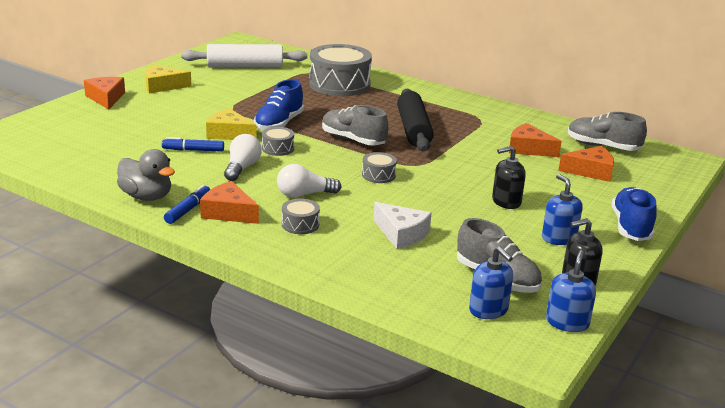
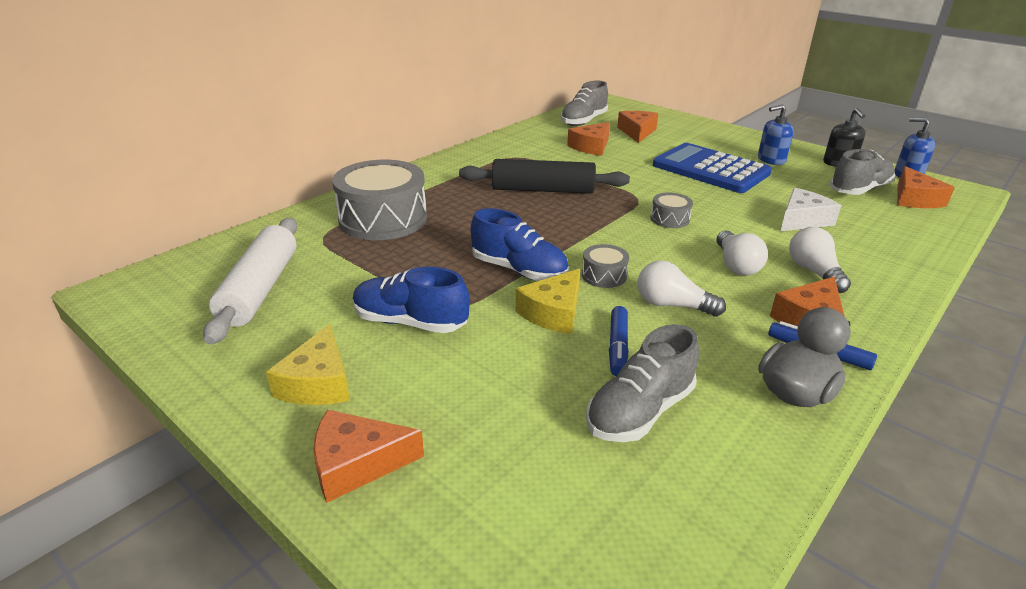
camera: 80 degrees left, 5 degrees up
grey drum [282,199,320,234] -> white light bulb [789,227,851,293]
grey shoe [322,105,389,145] -> grey shoe moved to [586,324,699,442]
blue soap dispenser [469,246,513,319] -> orange cheese [897,166,955,208]
black soap dispenser [492,146,526,209] -> blue calculator [653,143,772,193]
blue shoe [612,187,657,241] -> blue shoe moved to [353,267,470,333]

